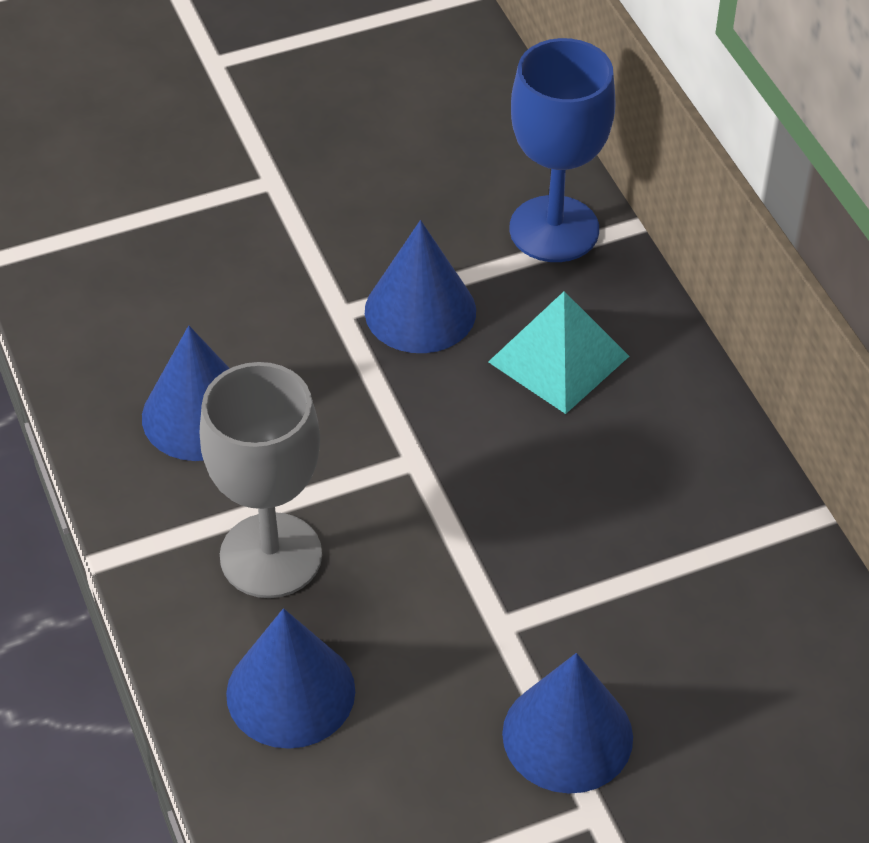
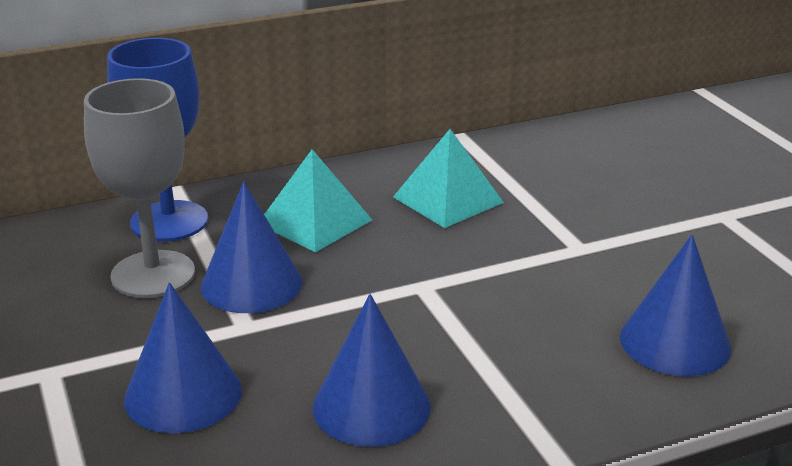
camera: 90 degrees left, 20 degrees down
grey goblet [199,362,322,598] -> grey goblet moved to [84,78,195,298]
blue cone [502,653,633,794] -> blue cone moved to [124,282,242,433]
none -> turquoise pyramid [393,129,504,228]

